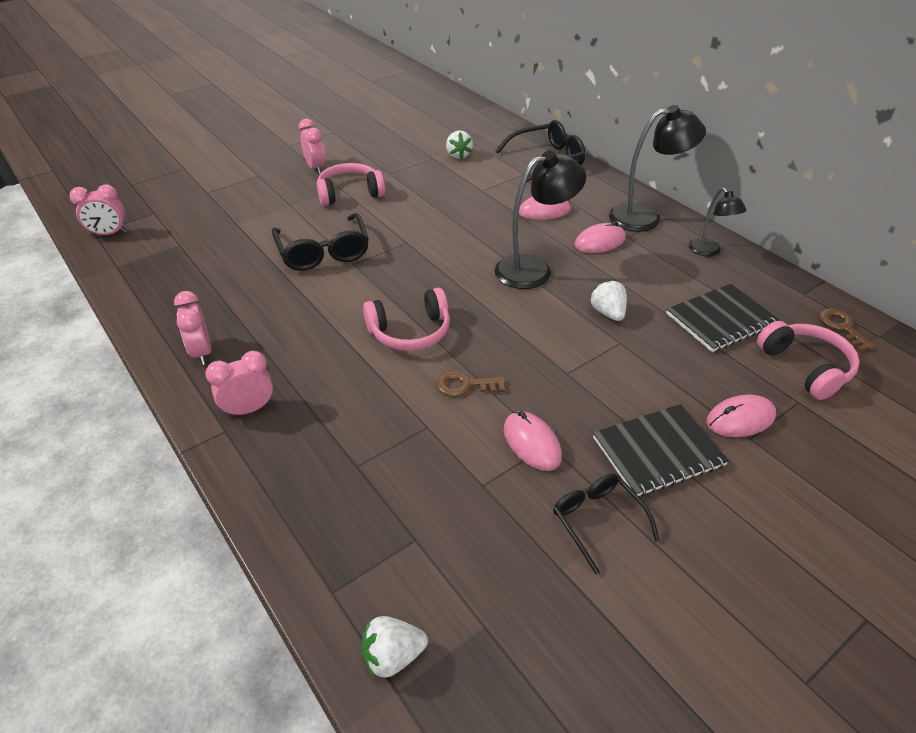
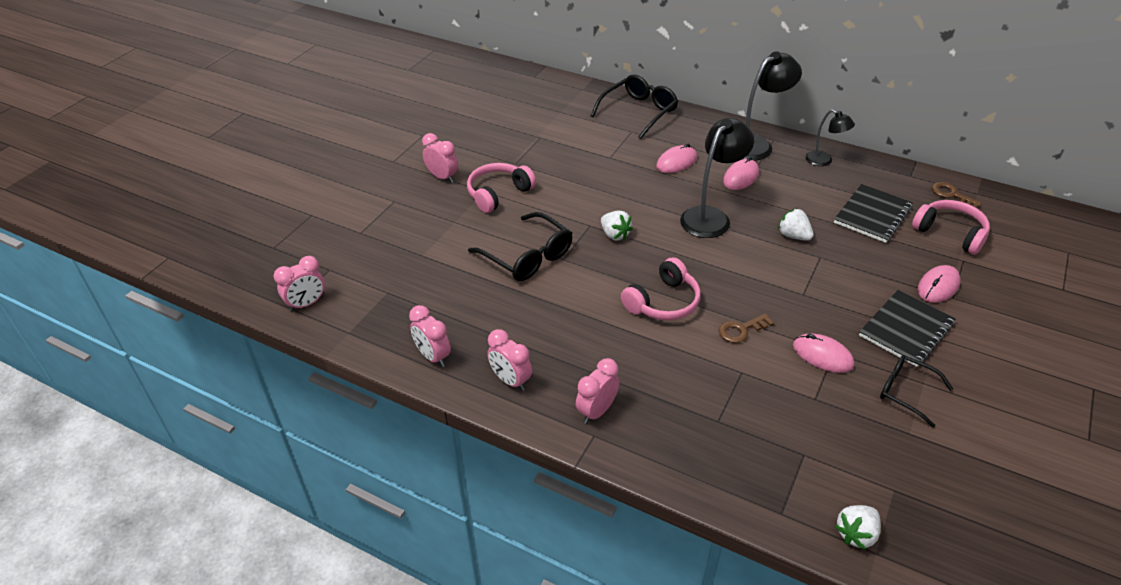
camera: 25 degrees left, 0 degrees up
white strawberry [446,131,473,159] -> white strawberry moved to [601,211,633,240]
none -> pink clock [409,305,451,367]

